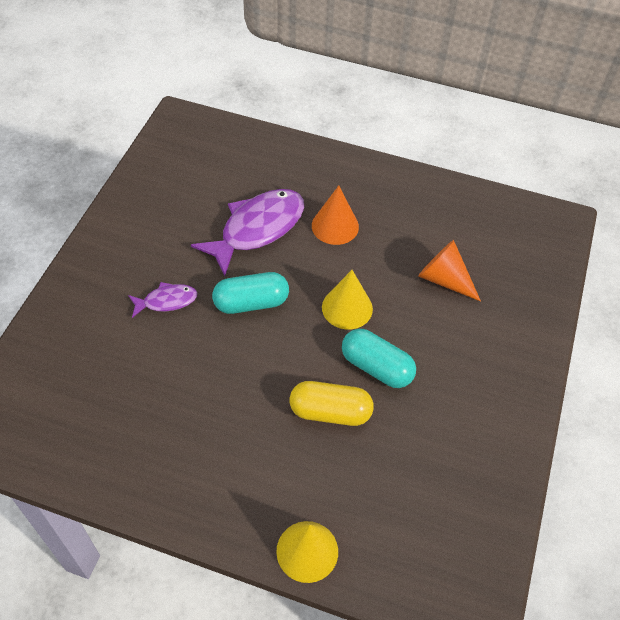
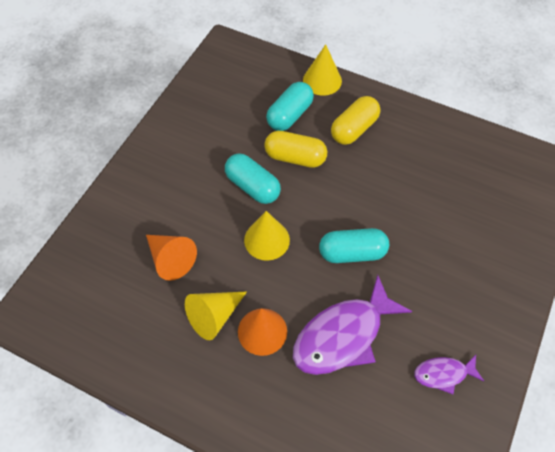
camera: 170 degrees left, 5 degrees up
purple fish [128,282,198,318] -> purple fish moved to [414,355,484,394]
none -> yellow cone [185,291,247,340]
none -> turquoise capsule [266,82,314,131]
none -> yellow capsule [331,96,380,145]

